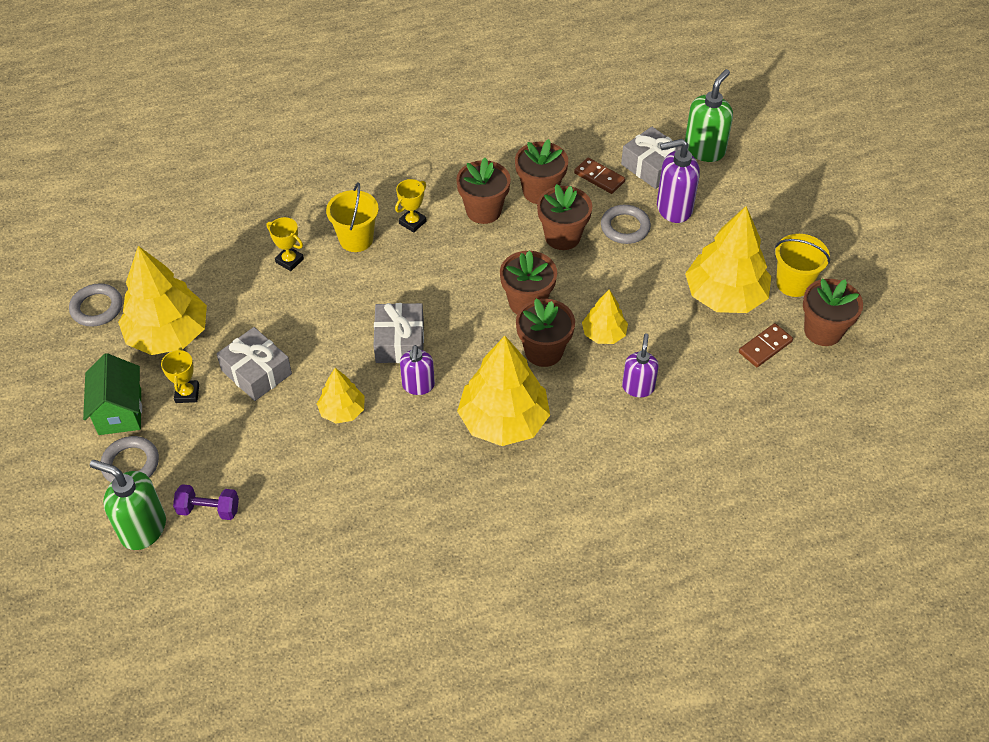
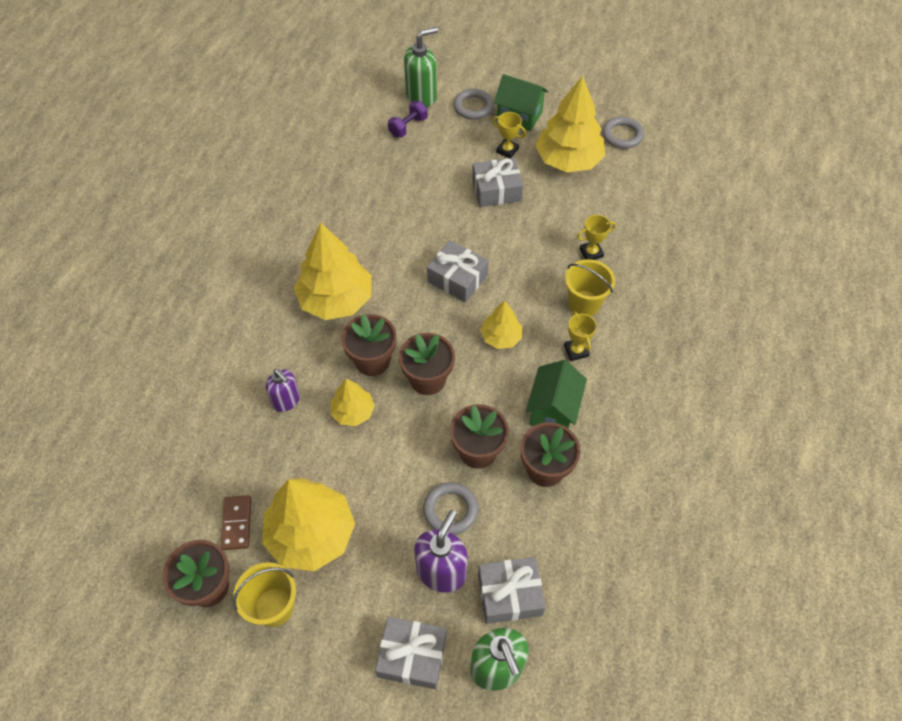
camera: 125 degrees right, 5 degrees up
yellow tree [317,368,365,423] -> yellow tree moved to [480,301,522,349]
purple soap dispenser [400,345,435,395] -> none
brown flower pot [456,158,511,224] -> green house [526,360,587,429]
brown domino [574,158,625,194] -> none
none -> grey gift [375,617,447,689]

